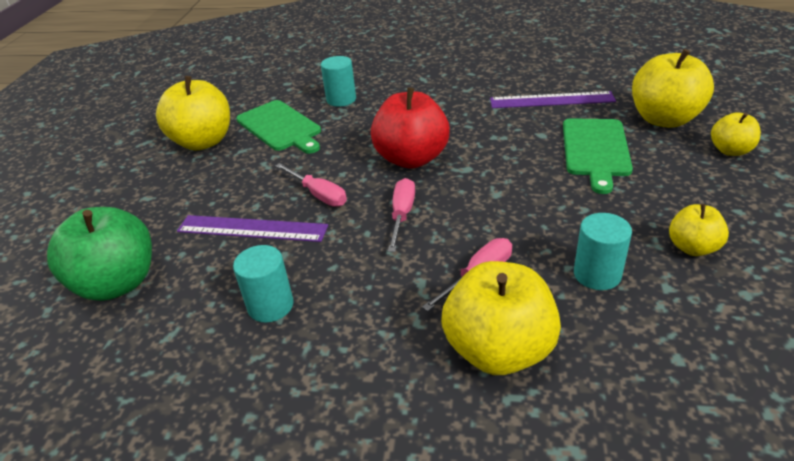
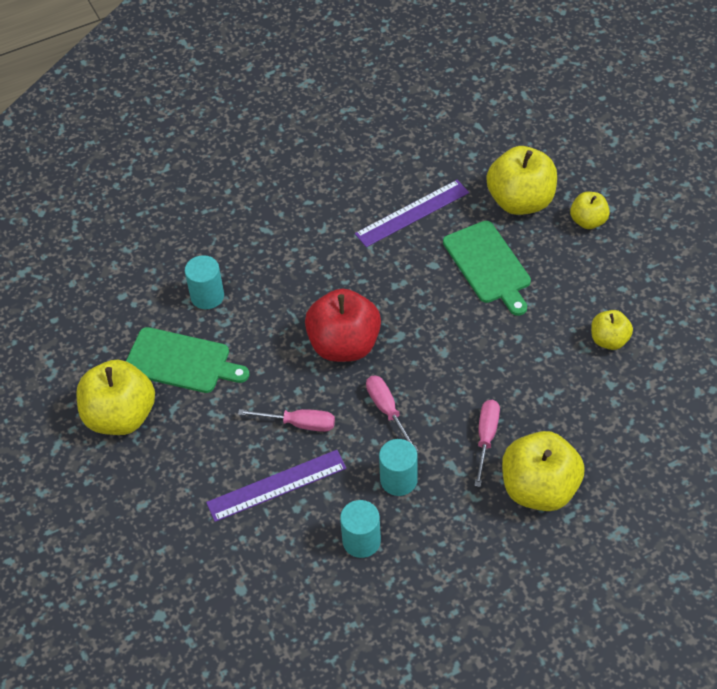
camera: 35 degrees left, 15 degrees up
green apple [47,207,152,301] -> none
turquoise cylinder [574,213,632,290] -> turquoise cylinder moved to [379,439,418,496]

